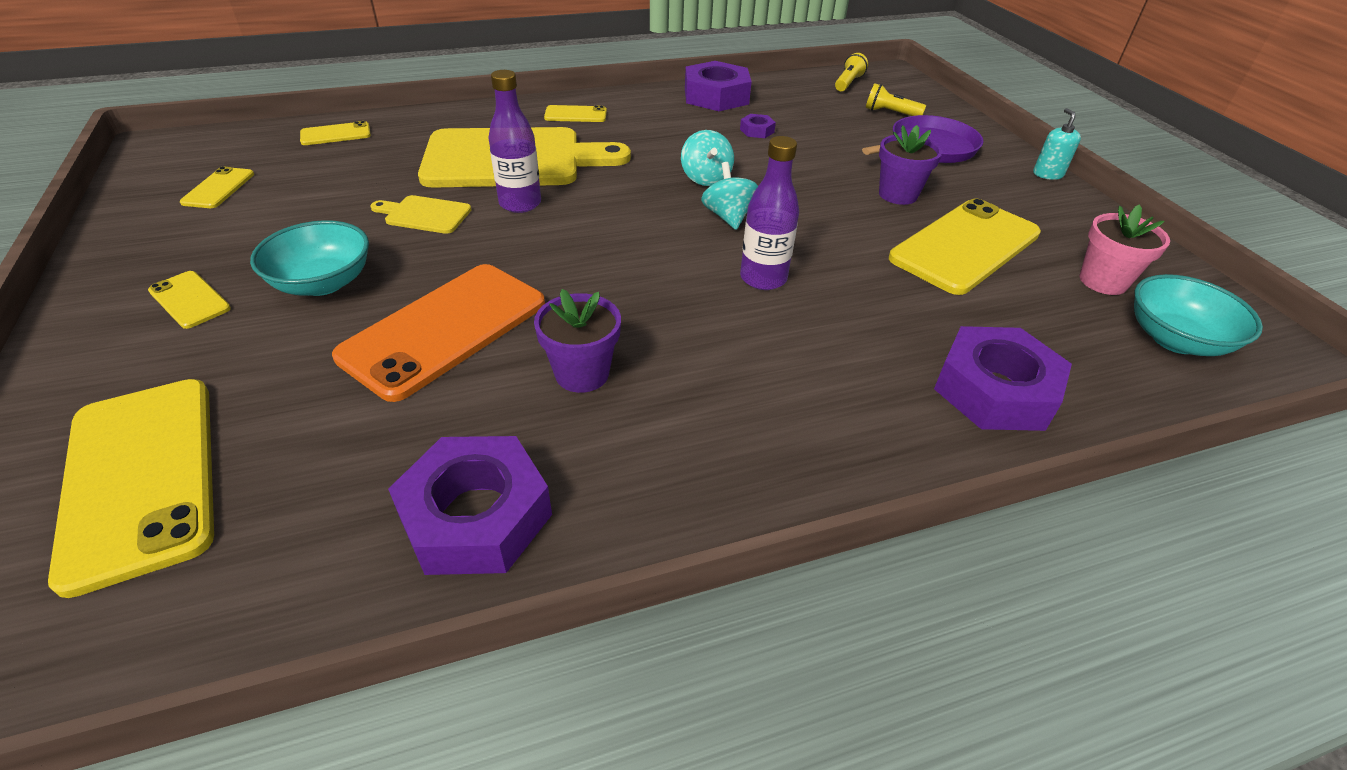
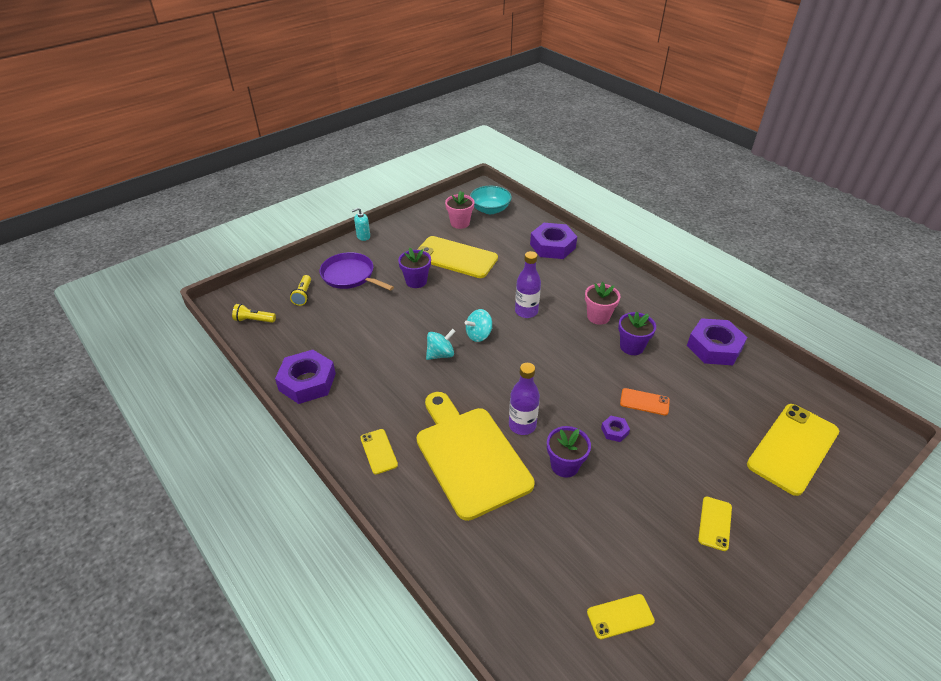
camera: 110 degrees left, 0 degrees up
turquoise bowl [250,220,369,296] -> none
yellow phone [300,121,371,145] -> none
orange phone [332,264,545,402] -> orange phone [620,388,670,416], size x0.47
yellow cutting board [370,195,471,234] -> purple flower pot [547,426,591,478]
purple nut [740,114,776,138] -> purple nut moved to [601,416,630,442]
none -> pink flower pot [585,282,620,325]

